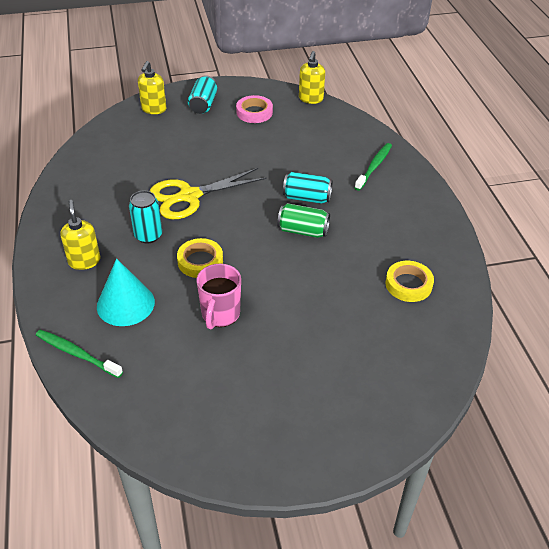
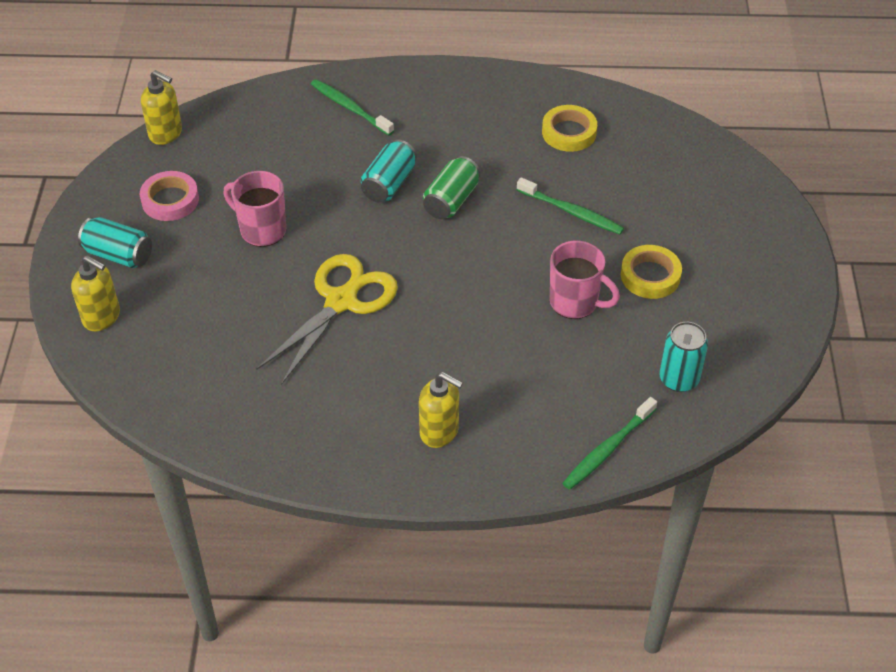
camera: 75 degrees left, 5 degrees up
yellow soap dispenser [60,200,100,270] -> yellow soap dispenser turned 150 degrees counterclockwise [419,372,463,448]
turquoise cone [97,258,155,326] -> none
turquoise can [129,191,162,244] -> turquoise can moved to [659,322,708,392]
yellow scissors [150,168,267,219] -> yellow scissors turned 135 degrees counterclockwise [256,254,398,385]
yellow tape [177,238,223,278] -> yellow tape moved to [621,245,682,299]
none -> pink mug [223,171,286,247]
none -> green toothbrush [517,177,624,234]

